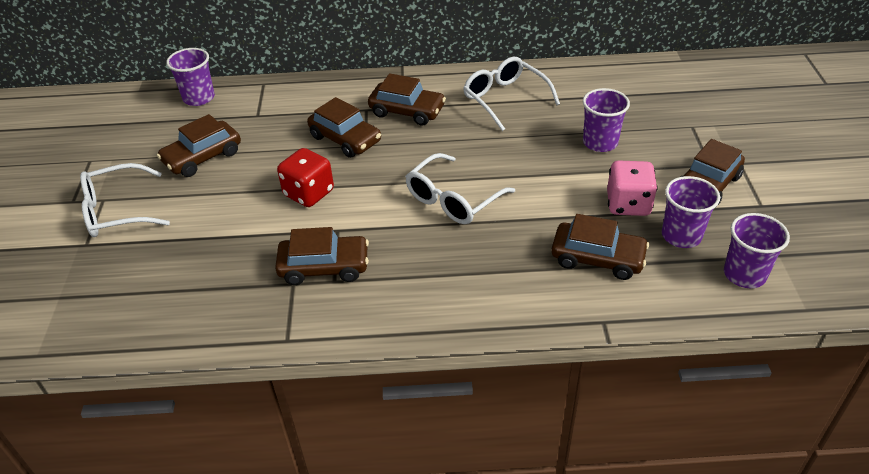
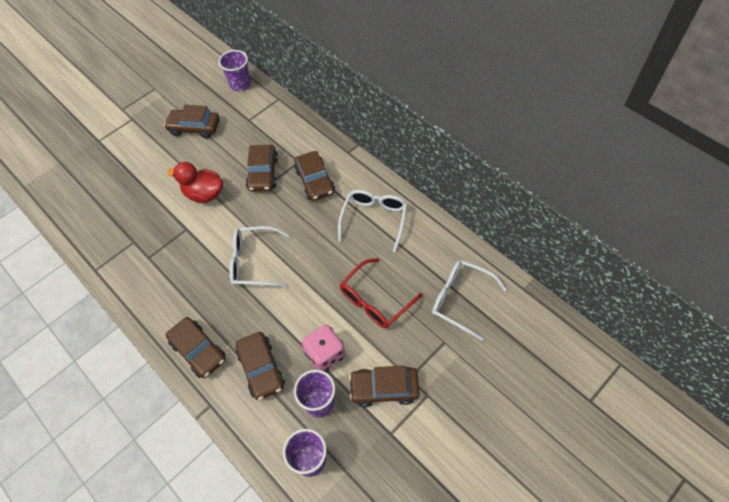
camera: 50 degrees right, 15 degrees up
white glasses [80,163,170,237] -> white glasses moved to [432,260,507,341]
brown car [275,227,369,285] -> brown car moved to [166,317,226,378]
red dice [277,148,334,207] -> red duck [167,162,223,203]
purple cup [583,88,630,152] -> red glasses [340,258,422,328]

